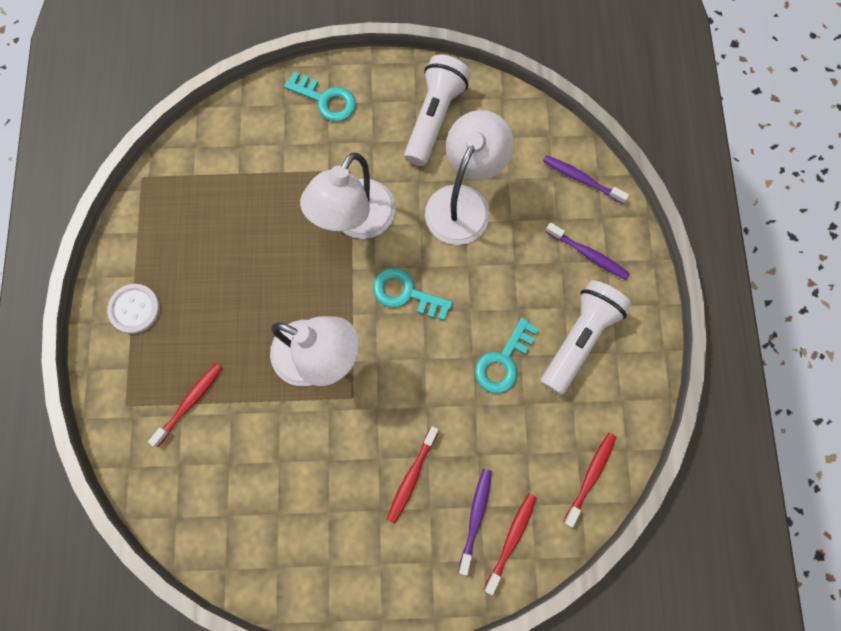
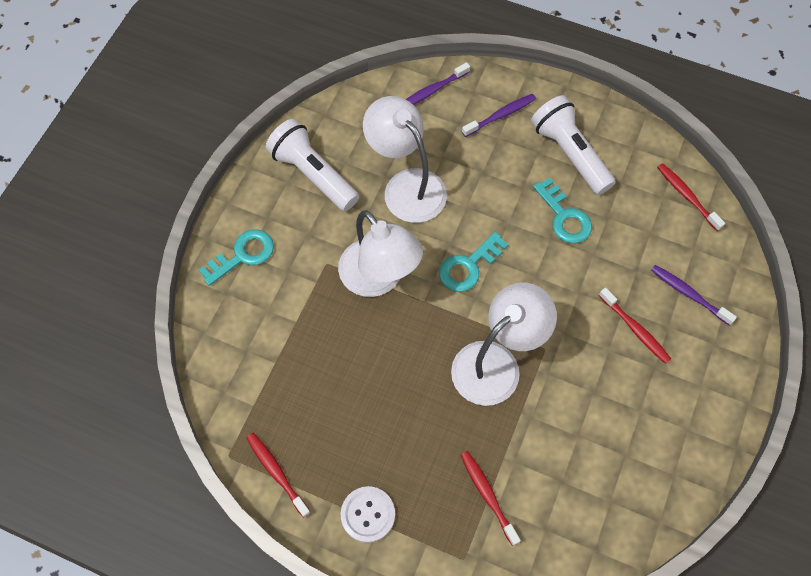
camera: 65 degrees left, 10 degrees down
red toothbrush [484,493,537,595] -> red toothbrush moved to [246,433,311,518]

